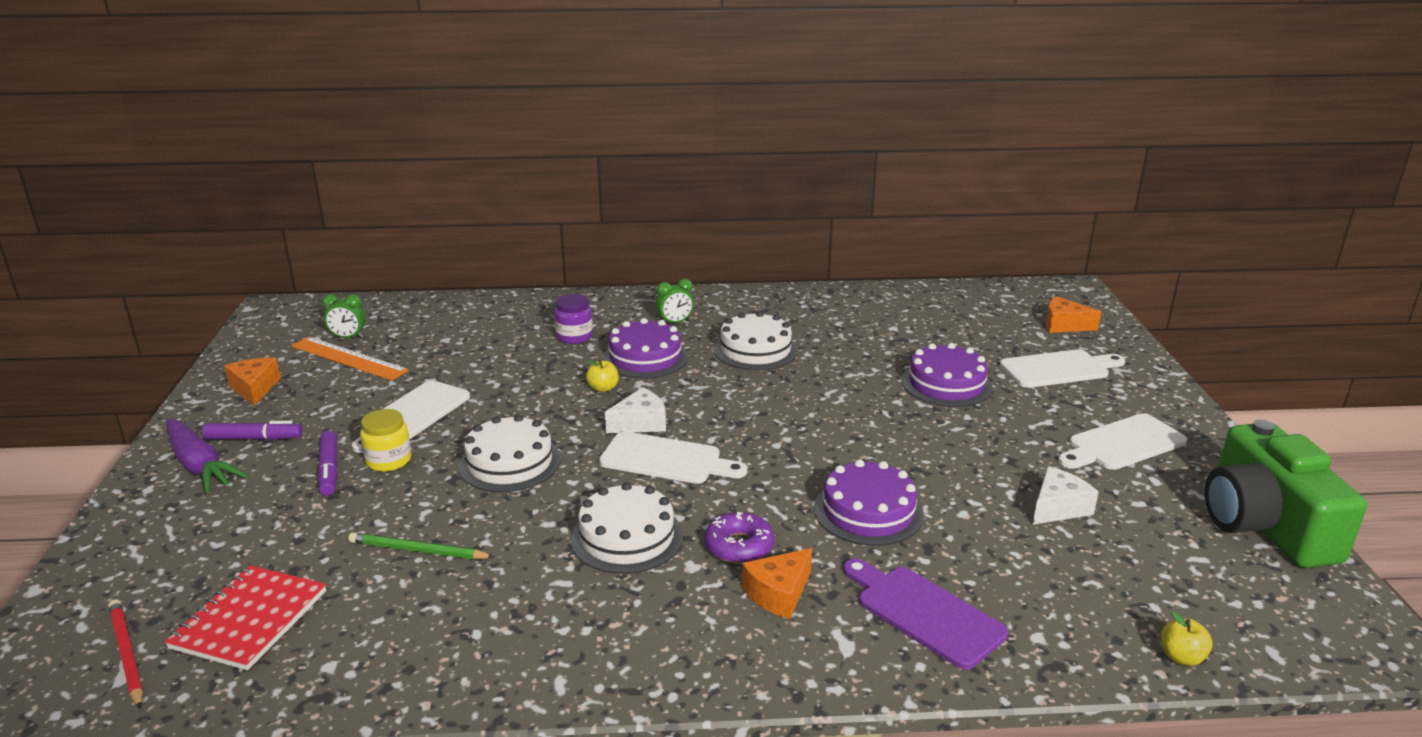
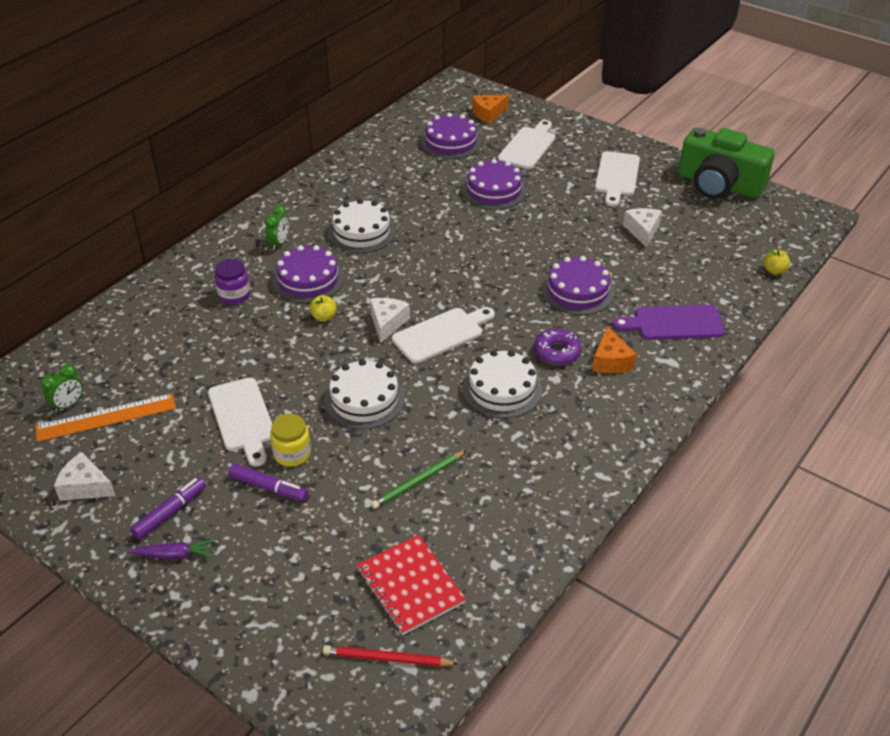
camera: 50 degrees left, 15 degrees up
purple carrot [166,419,248,493] -> purple carrot [128,539,215,560], size x0.58
orange cheese [224,358,281,406] -> white cheese [54,452,115,501]
none -> purple cake [421,113,481,159]

